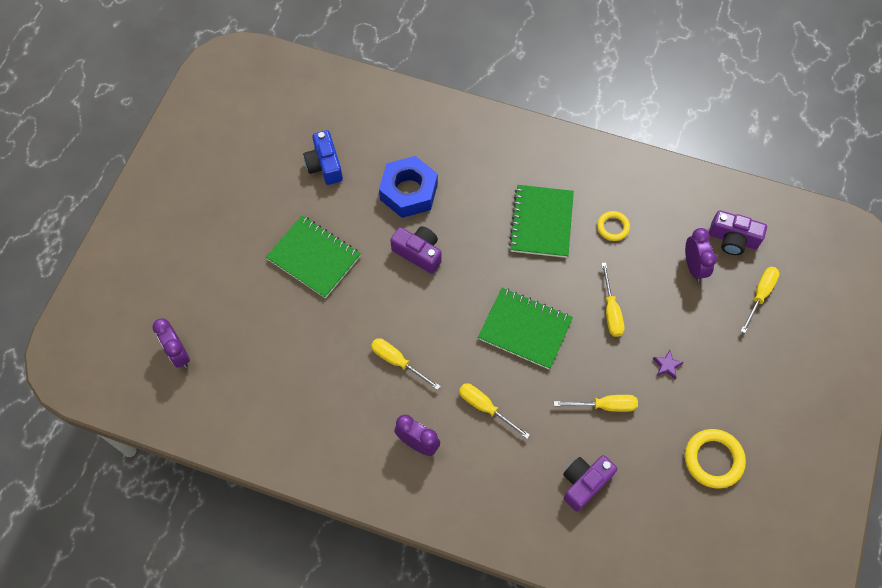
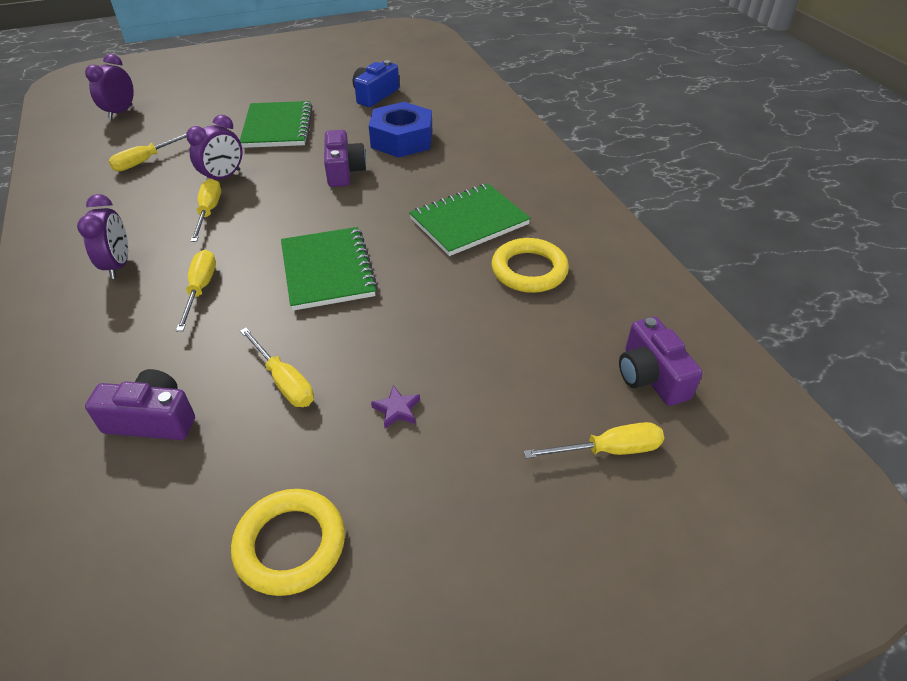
camera: 50 degrees right, 20 degrees down
yellow ring [597,211,630,241] -> yellow ring [492,238,569,293], size x1.65
yellow screwdriver [601,262,624,337] -> yellow screwdriver moved to [108,134,186,171]
purple clock [685,228,717,282] -> purple clock moved to [186,115,242,181]

